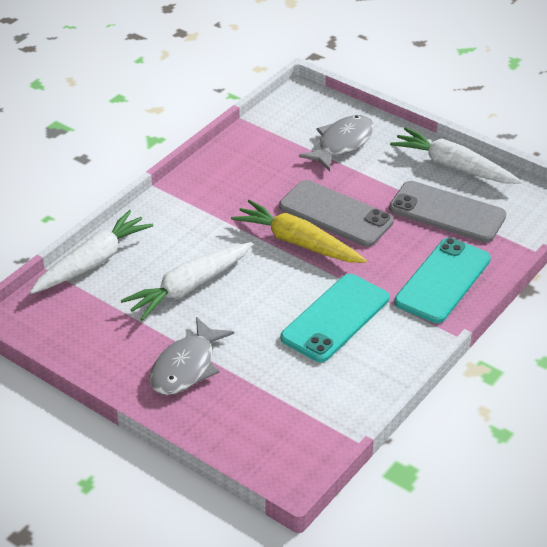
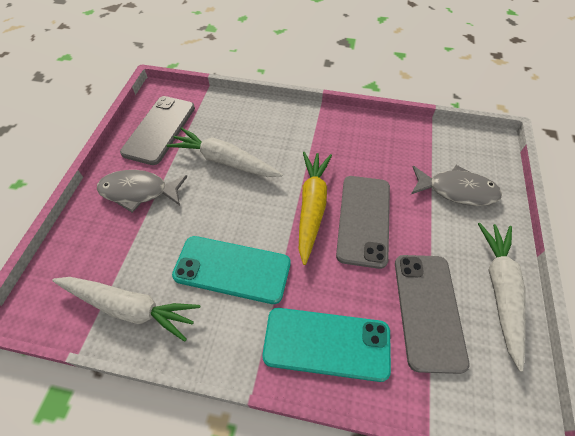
camera: 65 degrees right, 15 degrees up
white carrot [30,210,154,294] -> white carrot moved to [52,277,200,342]
none -> grey phone [120,96,195,165]

